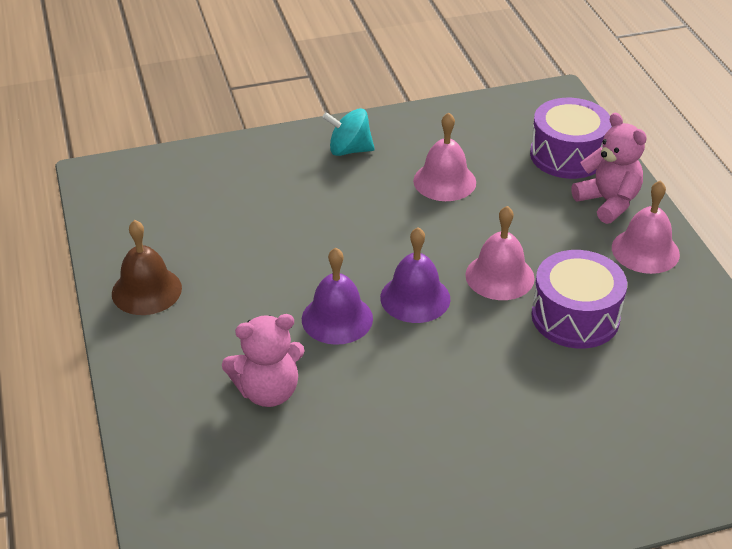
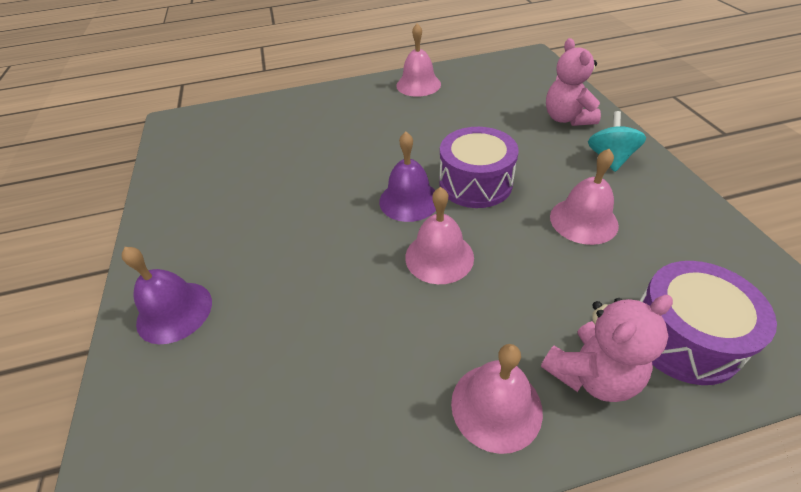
camera: 95 degrees right, 5 degrees up
brown bell [112,220,182,315] -> pink bell [396,24,441,97]
pink teddy bear [222,314,305,407] -> pink teddy bear moved to [546,38,601,126]
purple bell [302,248,373,345] -> purple bell moved to [122,247,212,344]
purple drum [531,250,627,349] -> purple drum moved to [439,127,519,208]

